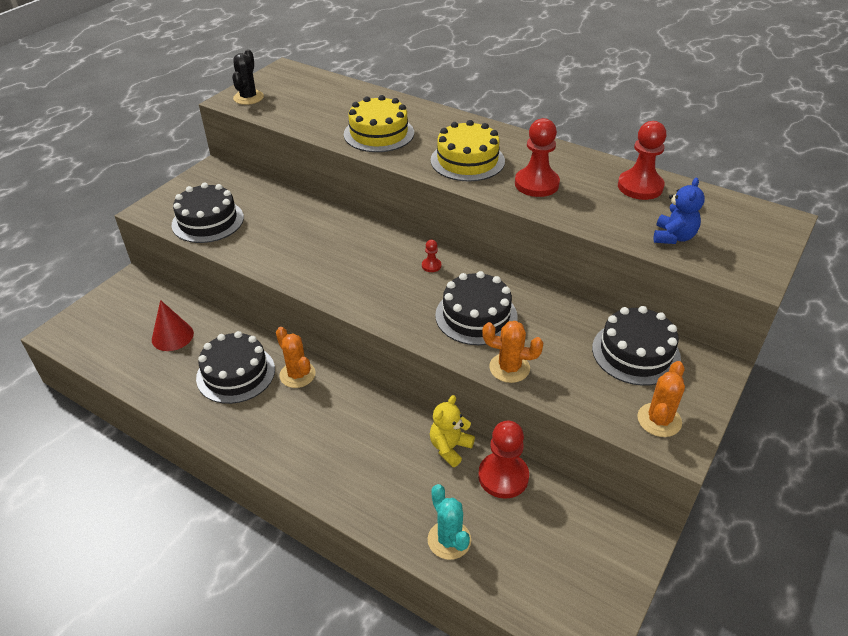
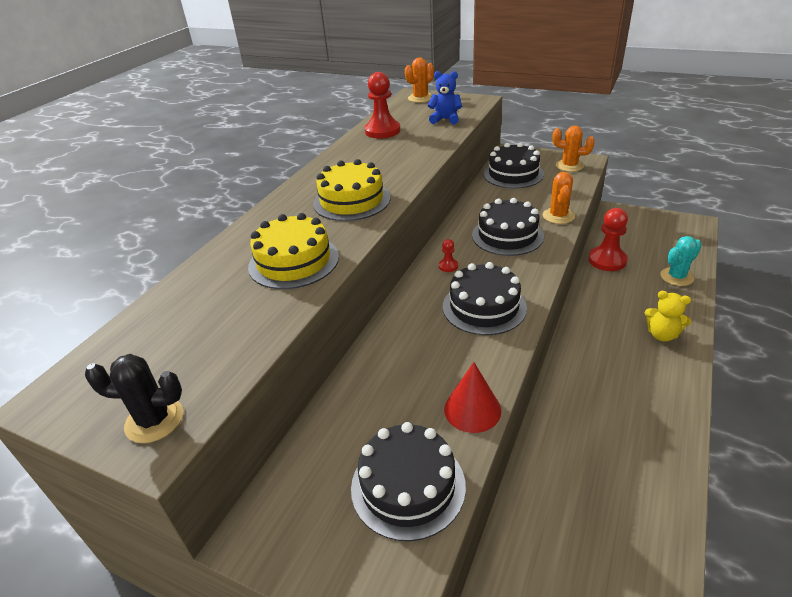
camera: 95 degrees left, 5 degrees down
red cone [152,300,194,351] -> red cone moved to [444,362,501,433]
black cake [196,331,275,404] -> black cake moved to [443,262,527,335]
orange cactus [276,327,316,388] -> orange cactus moved to [405,58,434,103]
yellow teddy bear [430,395,475,467] -> yellow teddy bear moved to [645,291,691,341]
red pawn [515,118,560,197] -> none

